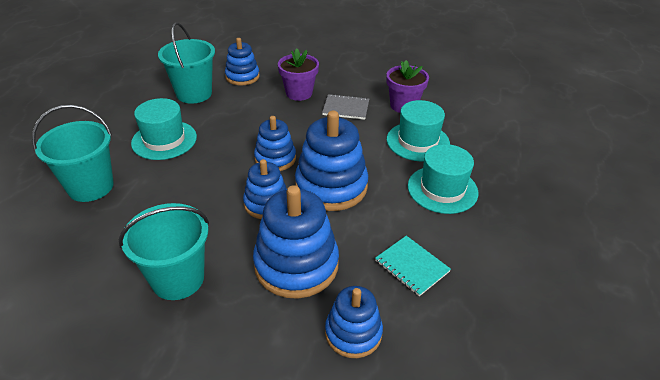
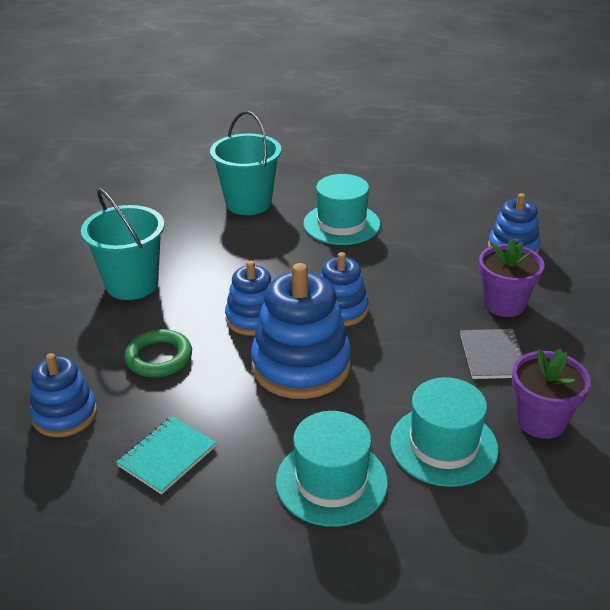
camera: 80 degrees right, 5 degrees down
turquoise bucket [158,22,215,104] -> none
blue stacking toy [253,185,339,299] -> green ring [124,329,192,378]

